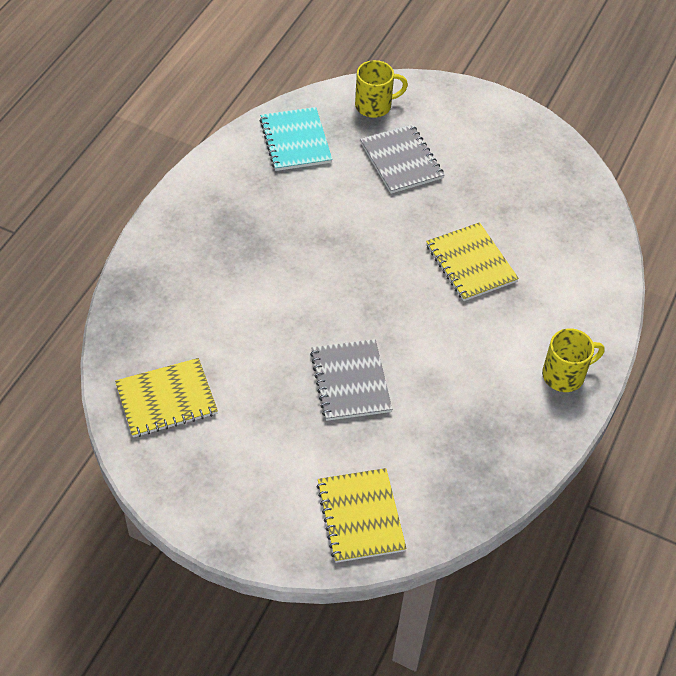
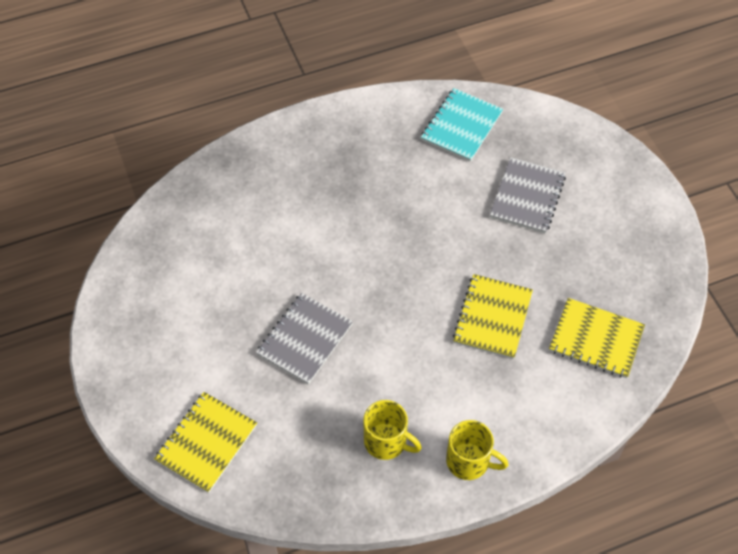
camera: 45 degrees right, 5 degrees up
yellow notebook [115,358,218,437] -> yellow notebook moved to [549,298,645,378]
yellow mug [355,60,408,118] -> yellow mug moved to [363,400,422,460]

